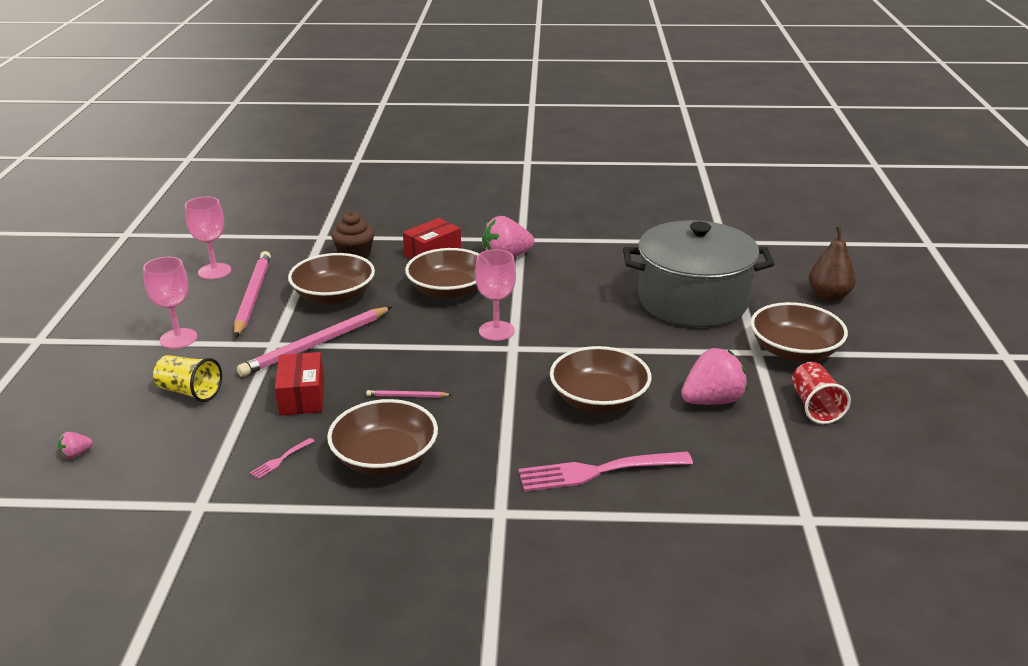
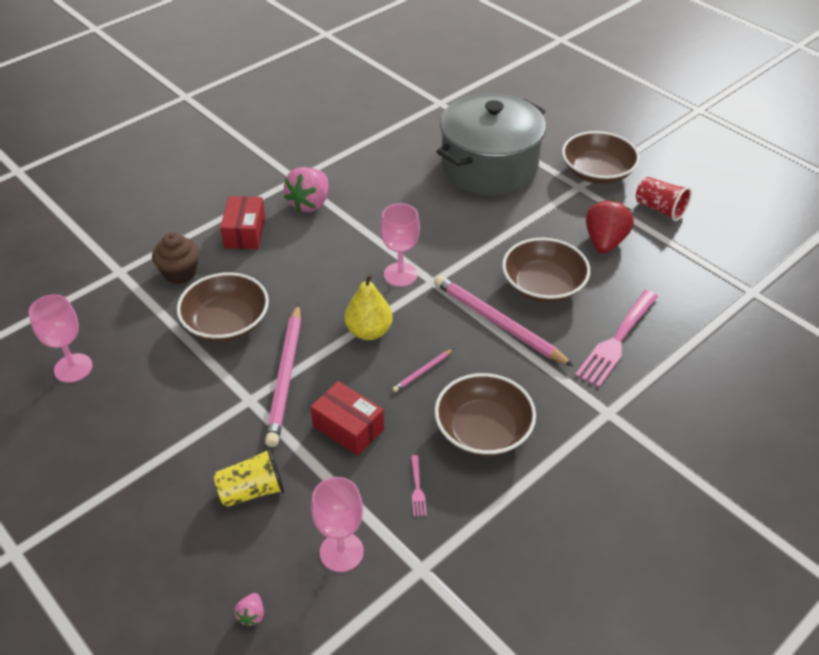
camera: 45 degrees left, 15 degrees up
pink goblet [143,257,197,349] -> pink goblet moved to [311,477,364,572]
pink pencil [234,251,271,338] -> pink pencil moved to [434,275,574,367]
brown bowl [405,248,479,299] -> none
pink strawberry [681,348,747,405] -> red strawberry [586,200,634,254]
brown pear [809,226,856,301] -> none
none -> yellow pear [345,273,393,340]

